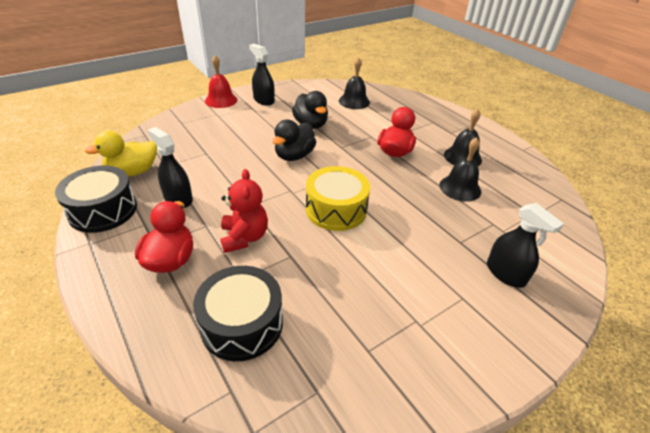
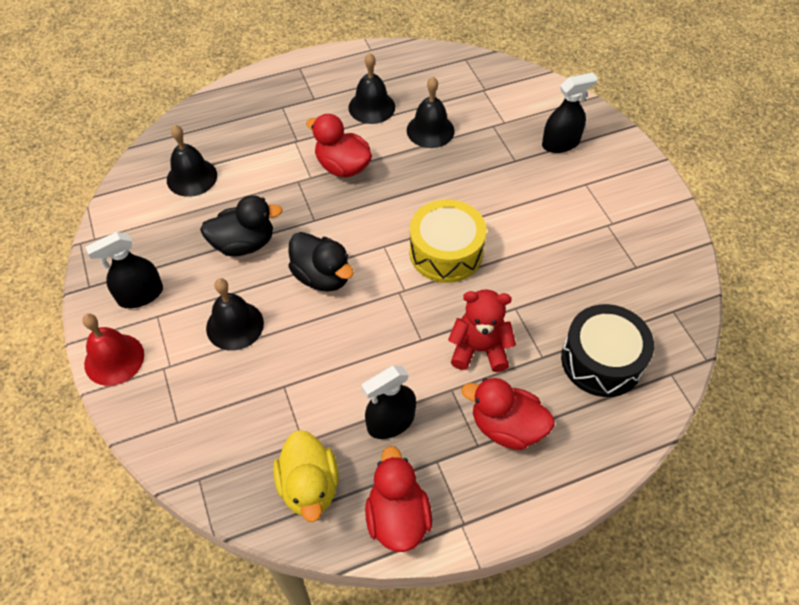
camera: 75 degrees left, 15 degrees up
black drum [55,166,137,233] -> red duck [365,446,432,552]
none -> black bell [206,278,264,351]

